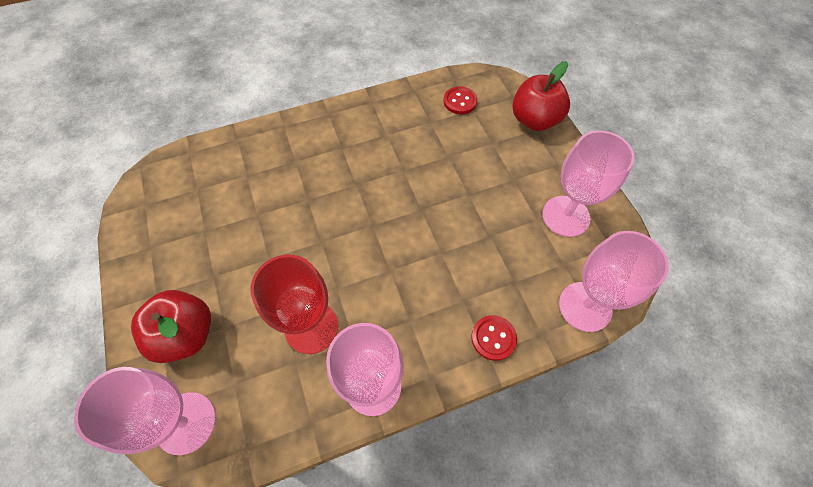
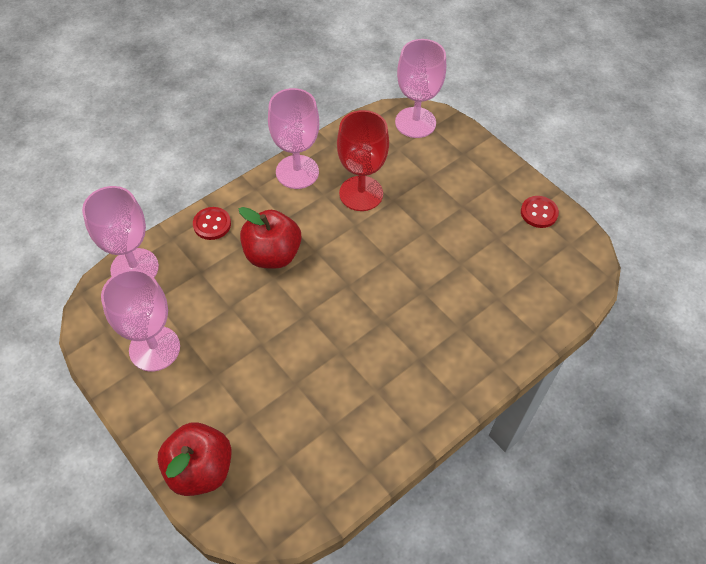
camera: 160 degrees right, 5 degrees down
red apple [131,290,211,363] -> red apple moved to [239,207,301,269]
red button [444,86,478,114] -> red button moved to [521,196,559,228]

